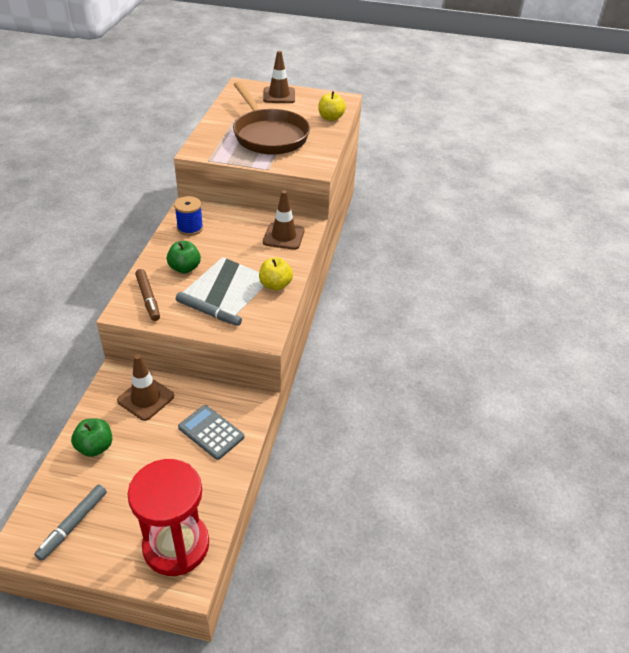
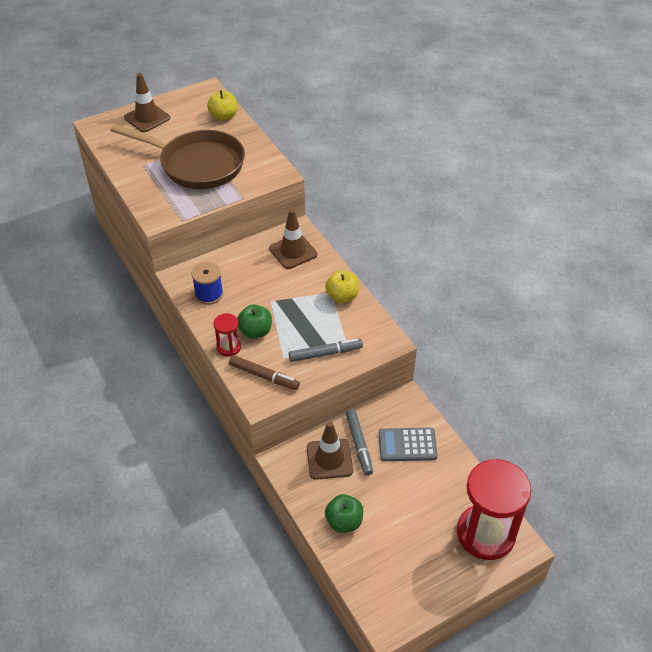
camera: 40 degrees left, 5 degrees up
grey marker [34,484,107,561] -> grey marker moved to [346,409,373,476]
none -> red hourglass [213,313,241,357]

